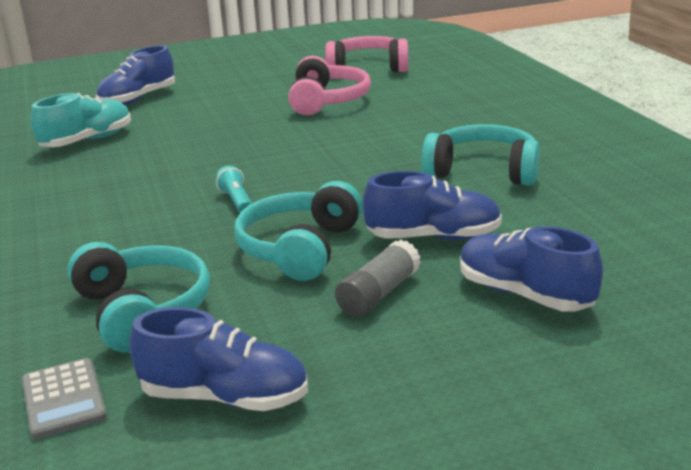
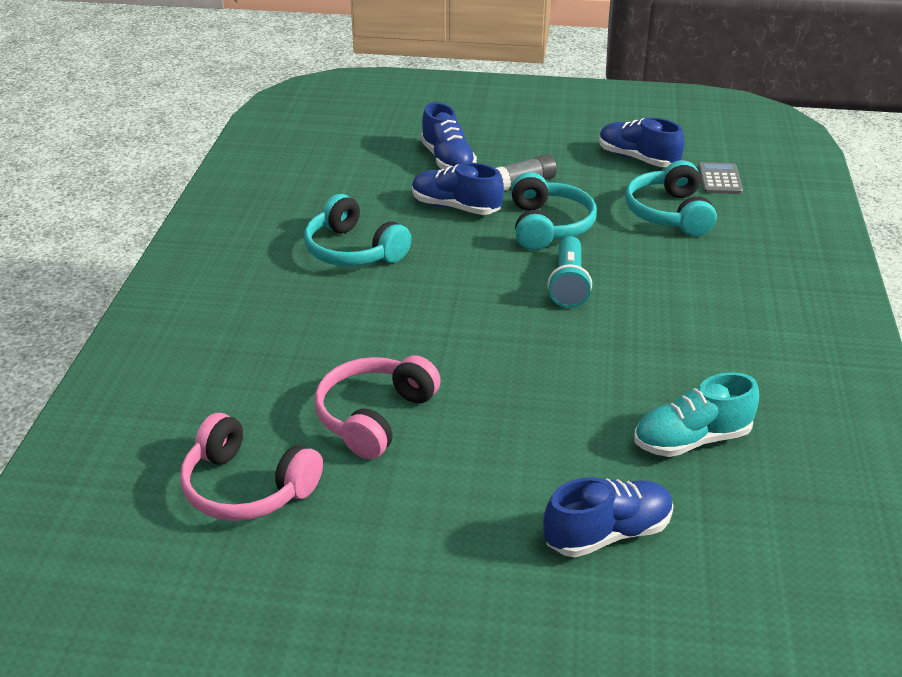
camera: 155 degrees left, 10 degrees up
turquoise flashlight [215,165,252,213] -> turquoise flashlight [547,236,592,308], size x1.66
turquoise headphones [234,181,363,281] -> turquoise headphones turned 45 degrees counterclockwise [511,172,597,250]

